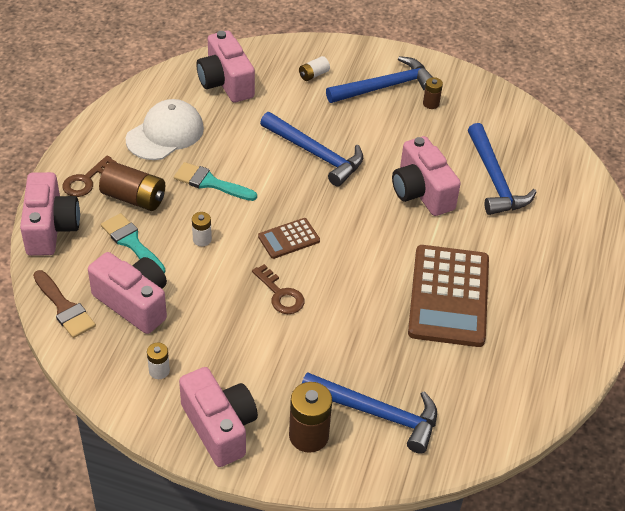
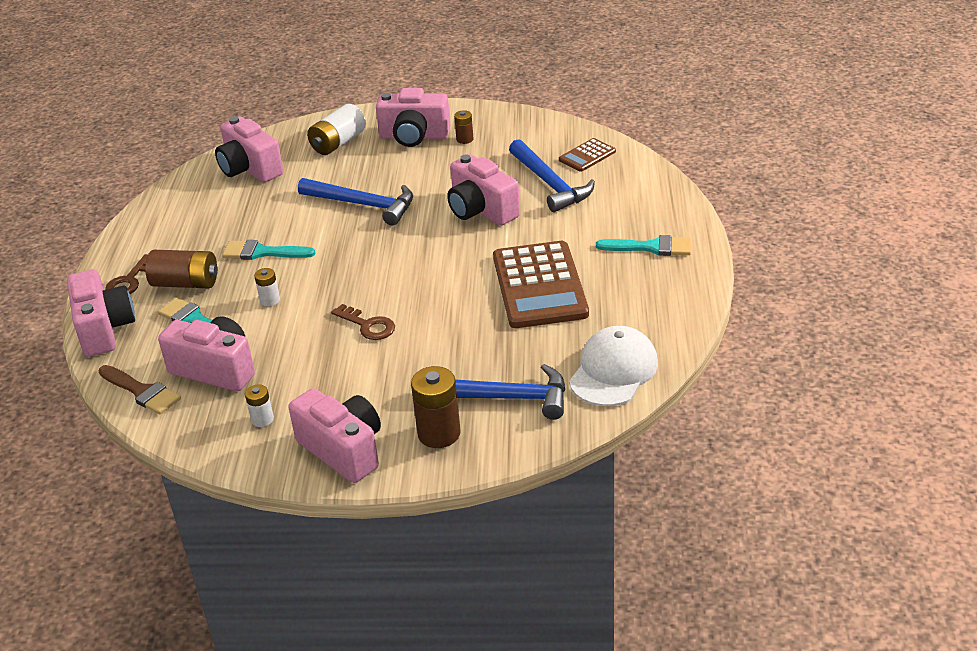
camera: 10 degrees left, 10 degrees down
white cap [126,99,204,160] -> white cap moved to [569,326,658,406]
brown calculator [258,218,320,259] -> brown calculator moved to [559,138,616,172]
white battery [299,56,330,81] -> white battery [307,104,366,155], size x1.86
blue hammer [326,56,432,103] -> pink camera [376,88,450,147]
none -> turquoise brush [596,235,691,256]

